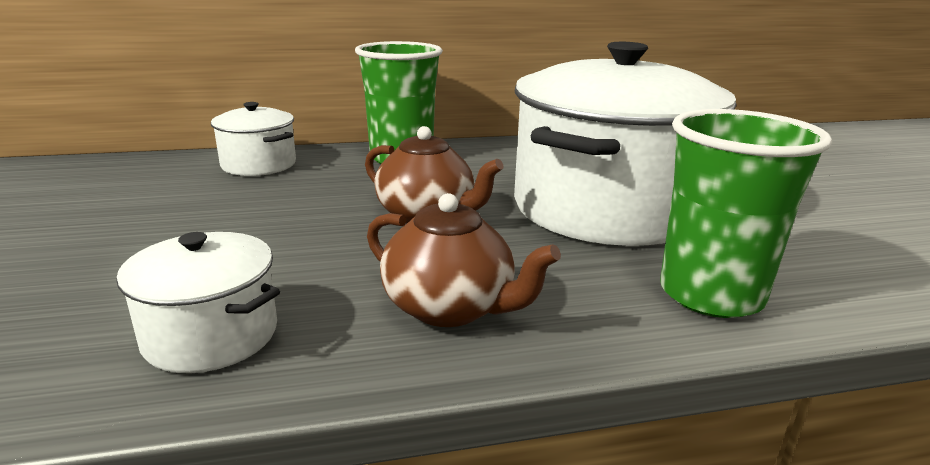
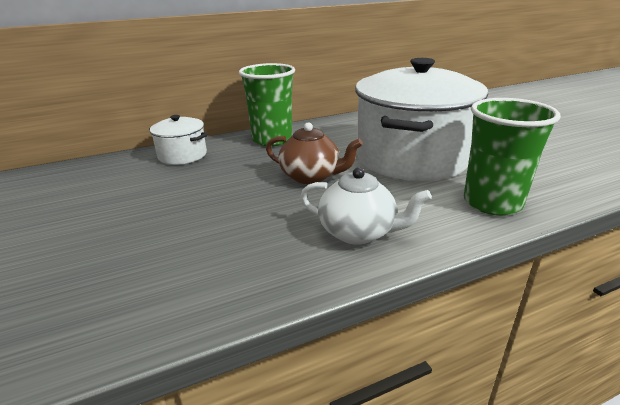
camera: 10 degrees left, 5 degrees up
white pot [116,232,280,373] -> none
brown teapot [367,193,561,327] -> white teapot [300,167,432,245]

